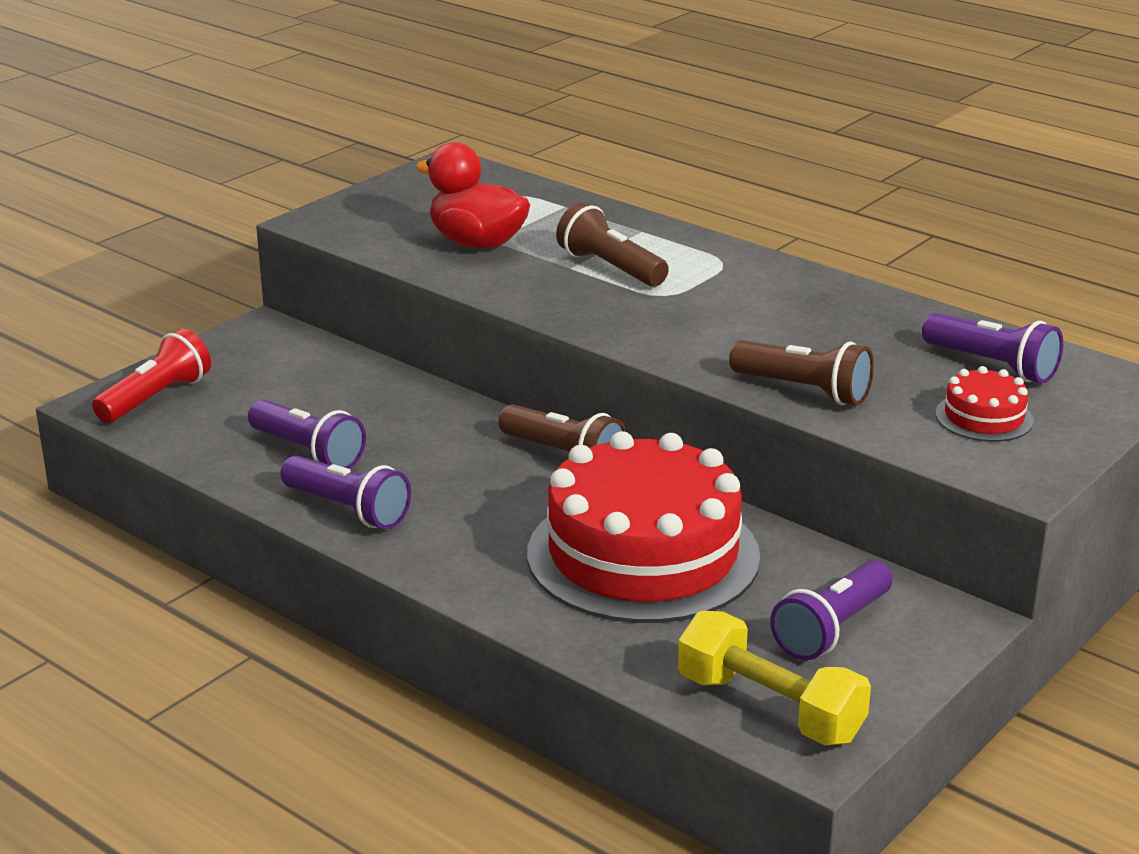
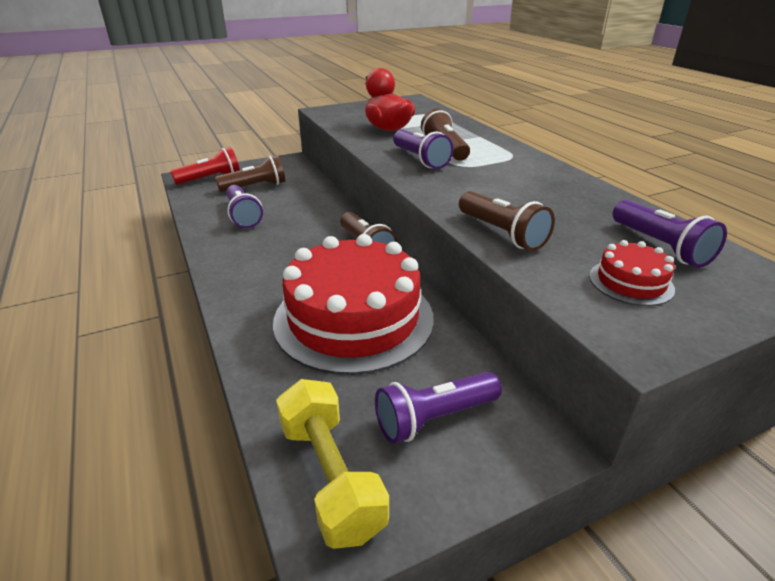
camera: 25 degrees right, 5 degrees up
purple flashlight [280,455,411,529] -> purple flashlight moved to [393,130,454,169]
none -> brown flashlight [215,155,285,192]

